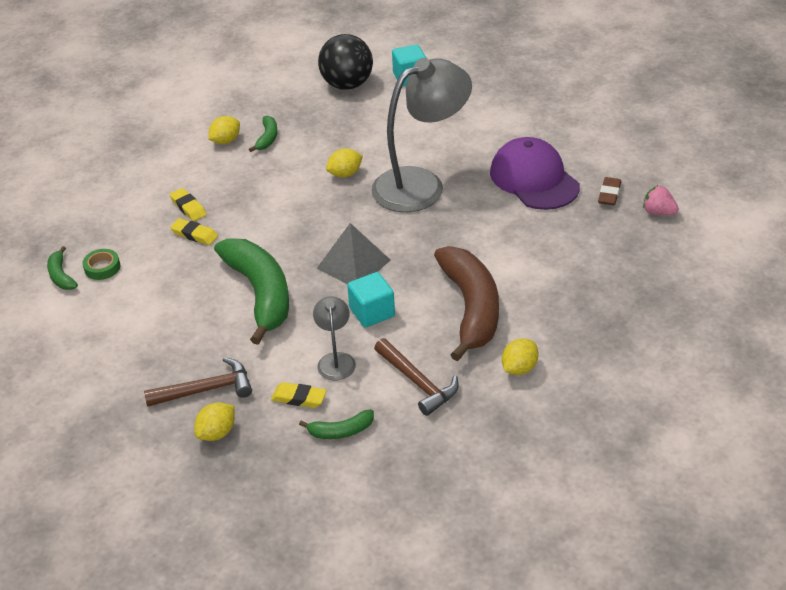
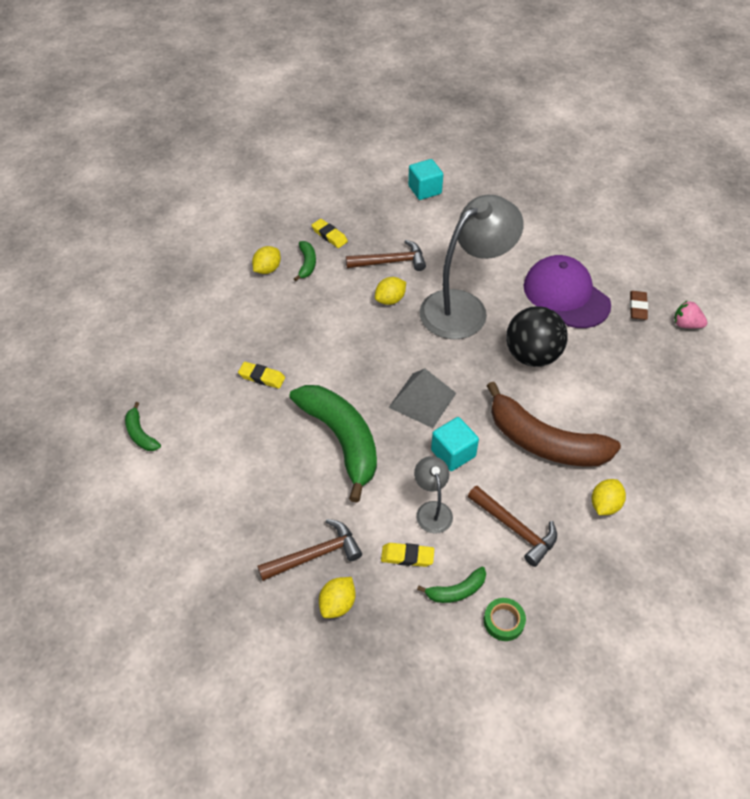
camera: 10 degrees left, 10 degrees up
green tape [82,249,120,280] -> green tape moved to [484,598,526,641]
yellow eraser [170,188,207,221] -> yellow eraser moved to [312,219,348,248]
black ball [318,34,373,90] -> black ball moved to [506,306,568,367]
brown banana [434,246,499,361] -> brown banana turned 135 degrees clockwise [487,382,621,466]
none -> brown hammer [346,240,426,271]

